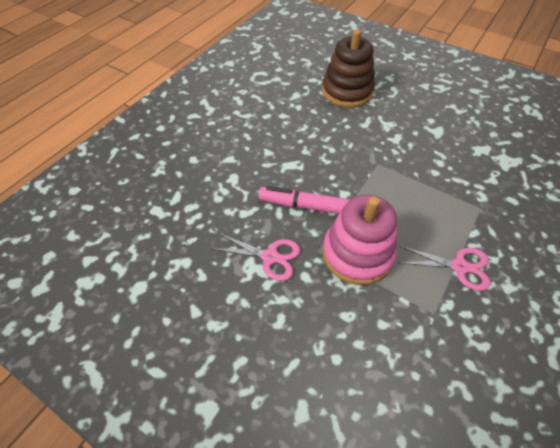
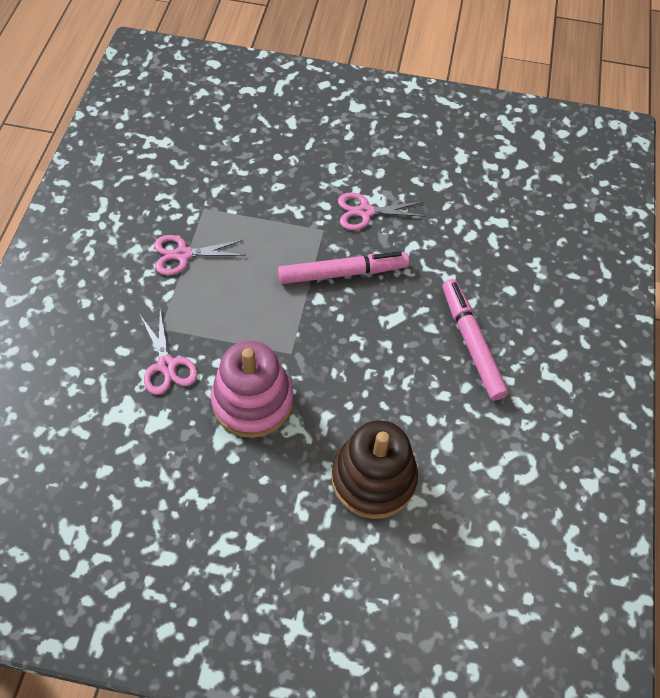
camera: 155 degrees right, 5 degrees up
pink stacking toy [322,195,397,285] -> pink stacking toy moved to [211,341,293,438]
none -> pink scissors [140,310,197,395]
none -> pink marker [442,279,508,401]

